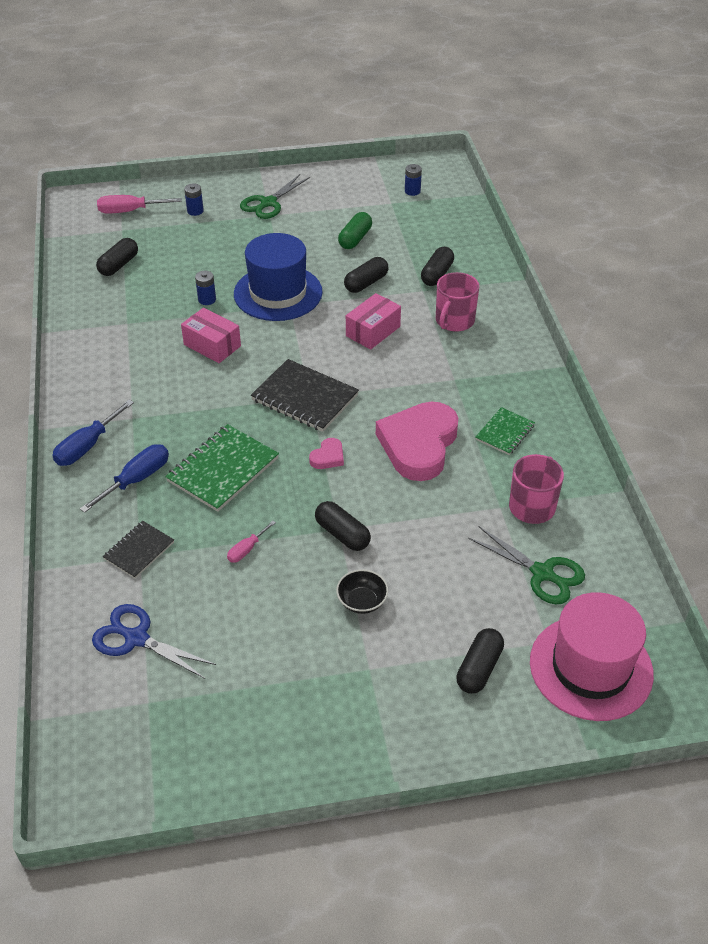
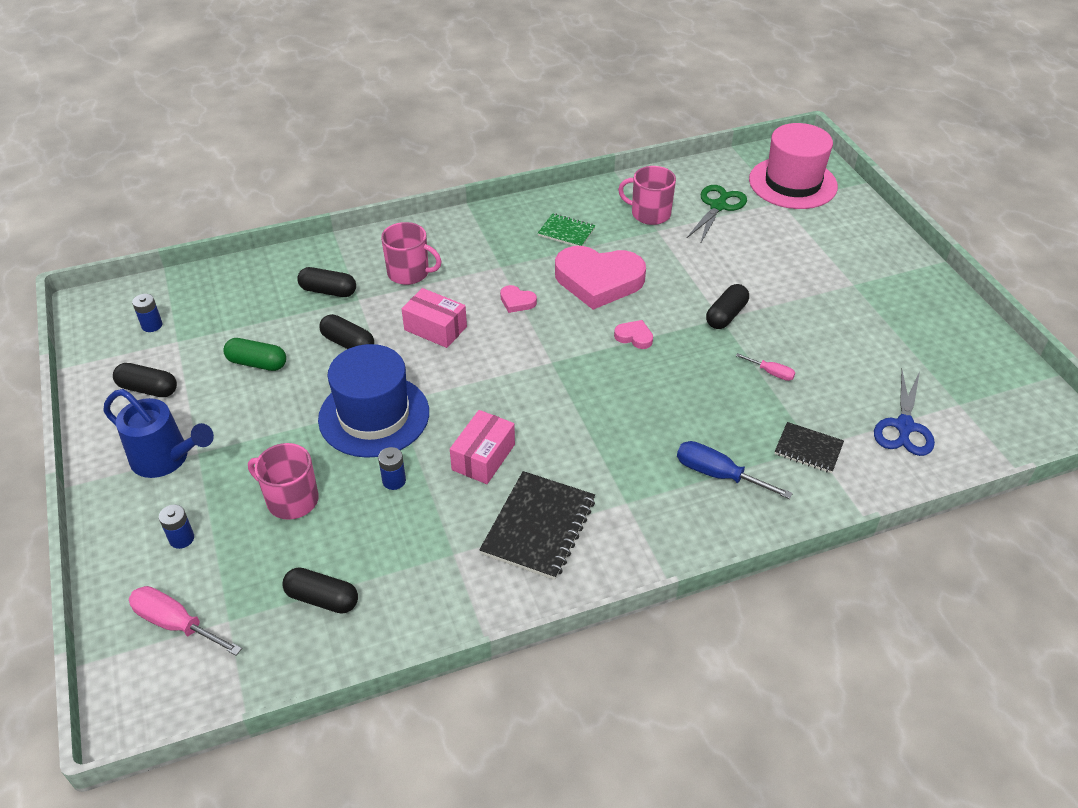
camera: 100 degrees left, 0 degrees up
blue screwdriver [52,400,134,466] -> none
pink screwdriver [97,195,182,214] -> pink screwdriver turned 135 degrees clockwise [129,586,242,656]
green notebook [165,424,279,512] -> none
green scissors [240,174,310,219] -> blue watering can [103,389,214,478]
black notebook [251,359,359,432] -> black notebook moved to [479,471,595,580]
black bowl [336,569,388,614] -> none
black capsule [456,628,504,694] -> black capsule moved to [113,363,177,397]
none -> pink mug [248,443,319,520]
none -> pink heart [500,285,537,313]

